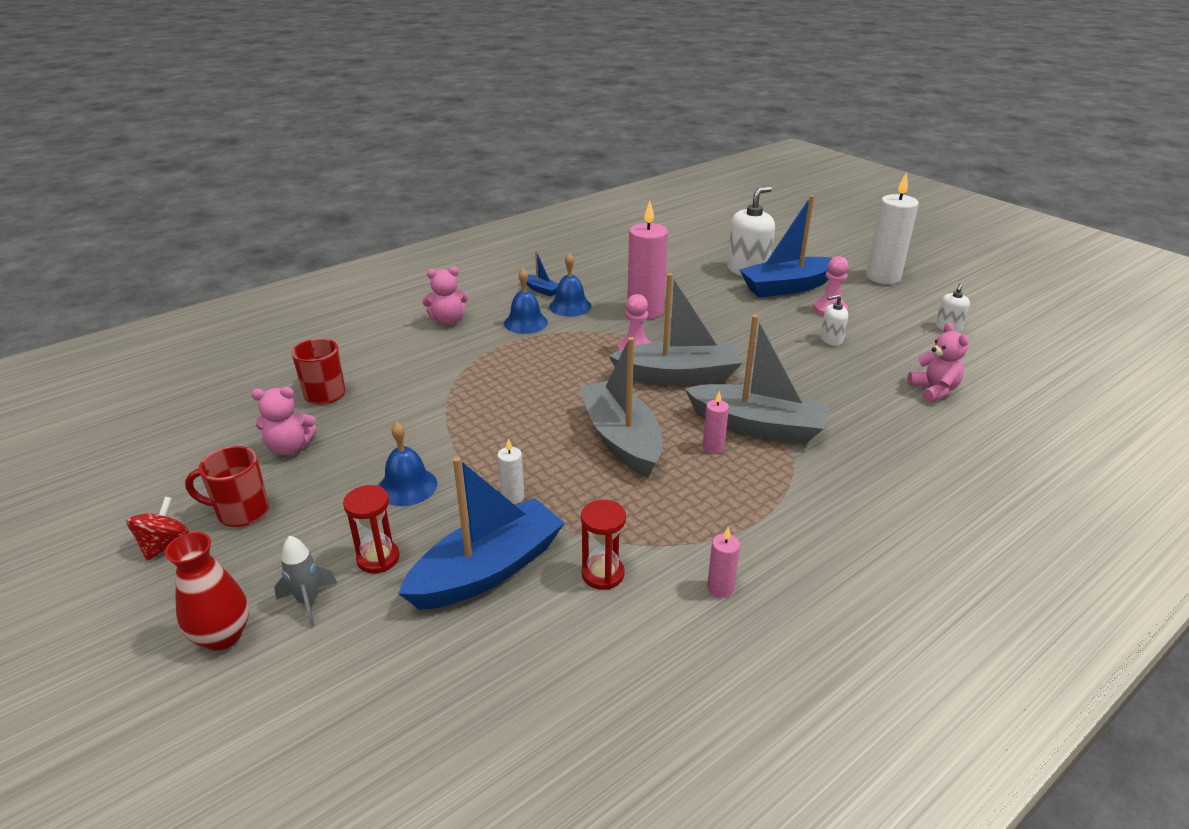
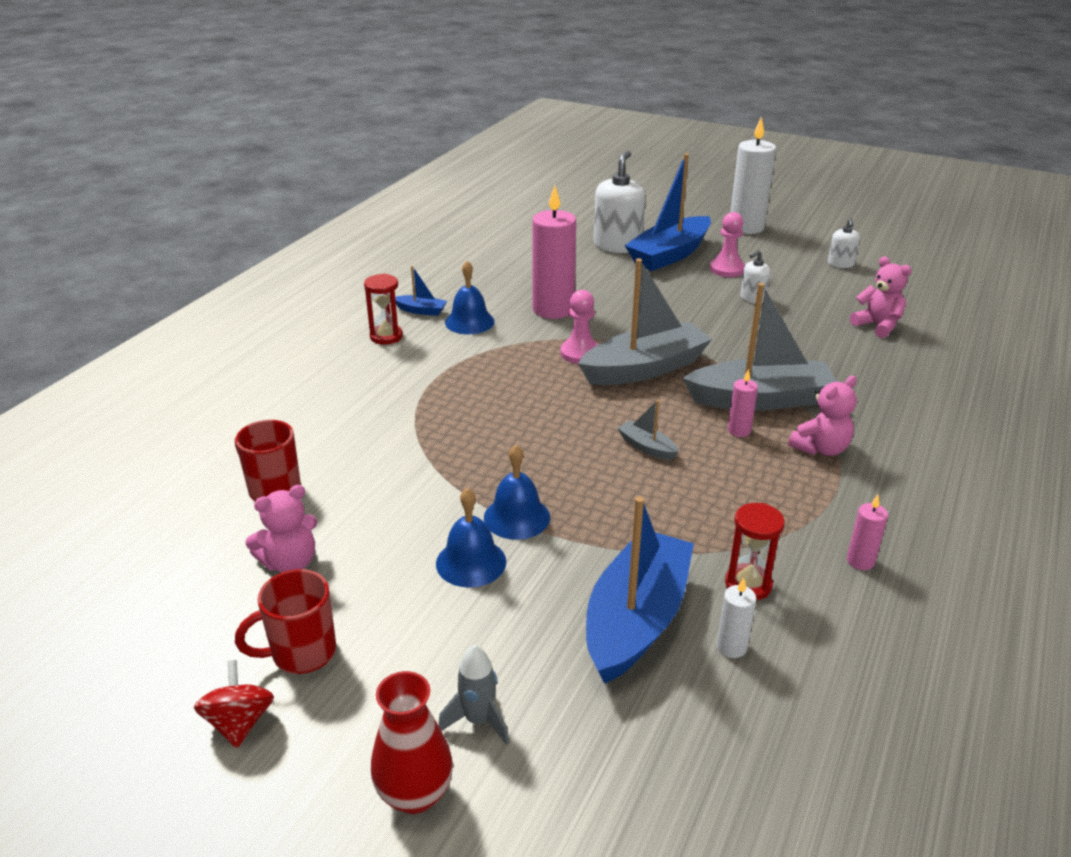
camera: 25 degrees left, 0 degrees up
red hourglass [343,485,399,574] -> red hourglass moved to [364,274,403,344]
pink teddy bear [422,266,468,325] -> pink teddy bear moved to [788,376,857,456]
white candle [497,438,524,504] -> white candle moved to [717,577,756,658]
blue bell [504,269,548,334] -> blue bell moved to [484,445,550,540]
grey boat [579,337,663,477] -> grey boat [617,400,679,460], size x0.43

